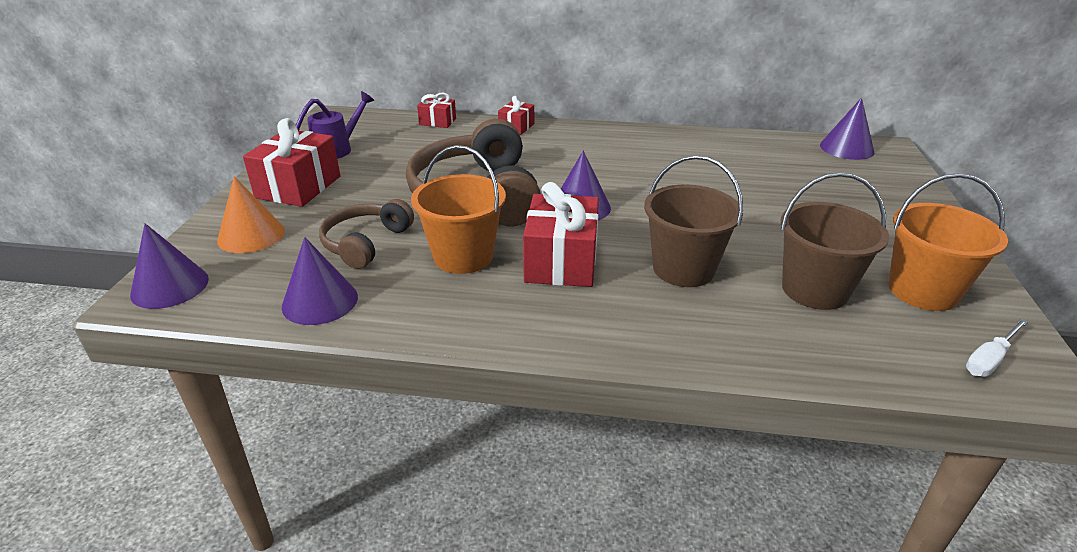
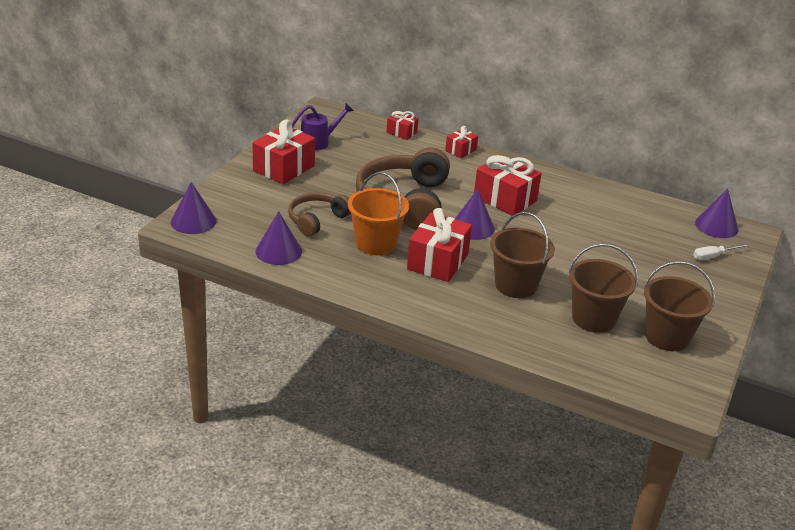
camera: 15 degrees right, 0 degrees up
orange cone [217,176,285,253] -> none
orange bucket [889,173,1008,311] -> brown bucket [643,261,715,351]
white screwdriver [966,319,1028,377] -> white screwdriver moved to [693,244,749,260]
none -> red gift [474,155,541,216]

